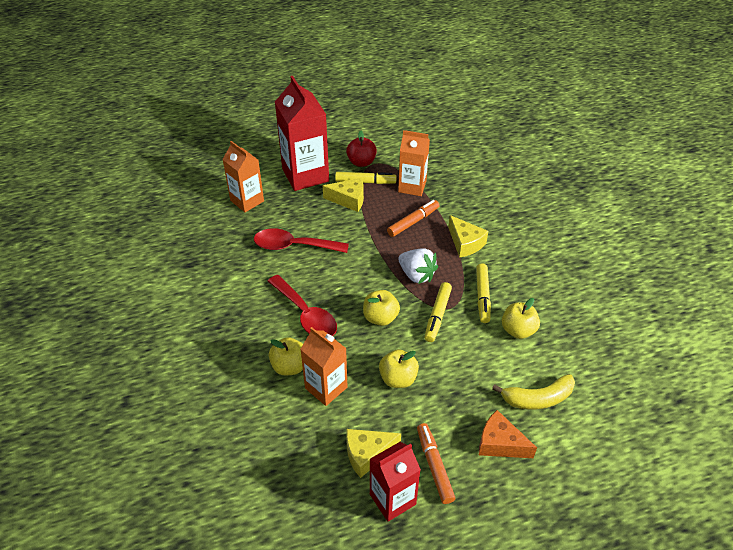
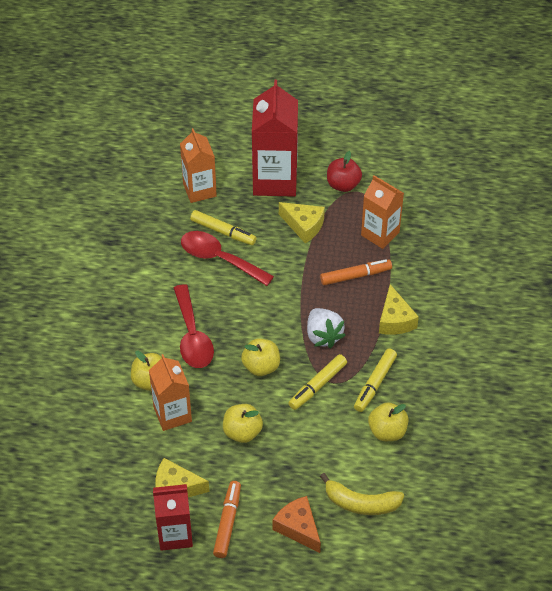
camera: 25 degrees right, 5 degrees up
yellow marker [335,172,397,184] -> yellow marker moved to [190,210,256,245]

